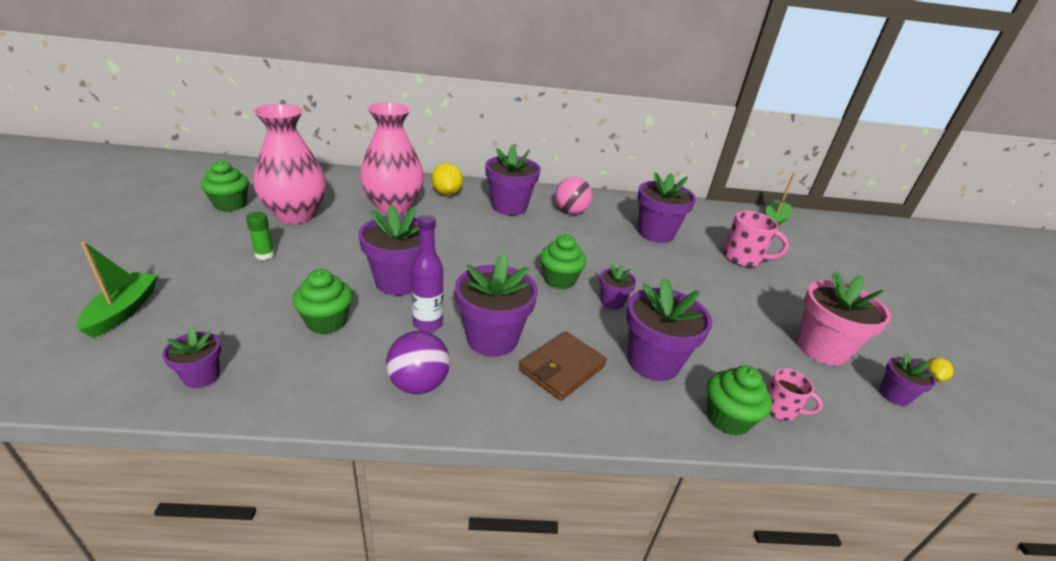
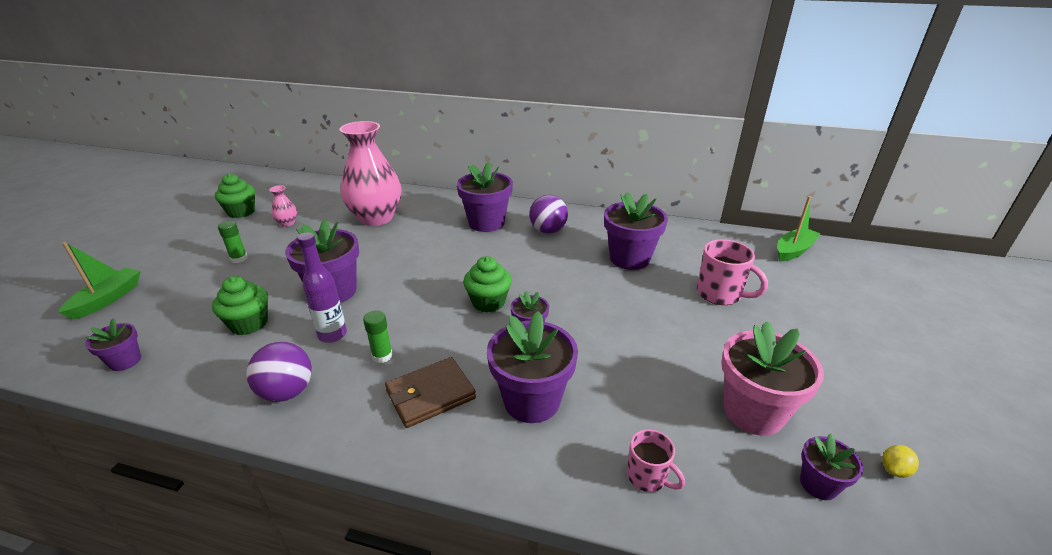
camera: 20 degrees right, 0 degrees up
pink vase [254,104,327,224] -> pink vase [269,185,297,227], size x0.40
yellow lemon [432,163,463,196] -> none
purple flower pot [455,253,538,357] -> green glue stick [363,310,393,363]
pink ball [555,177,592,214] -> purple ball [529,195,568,234]
green cupcake [707,365,772,436] -> none

